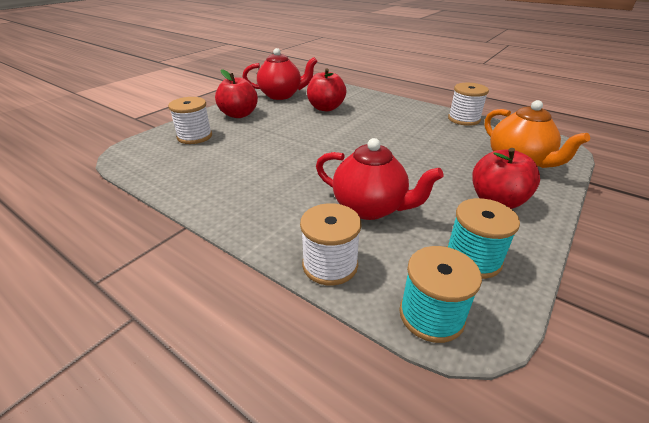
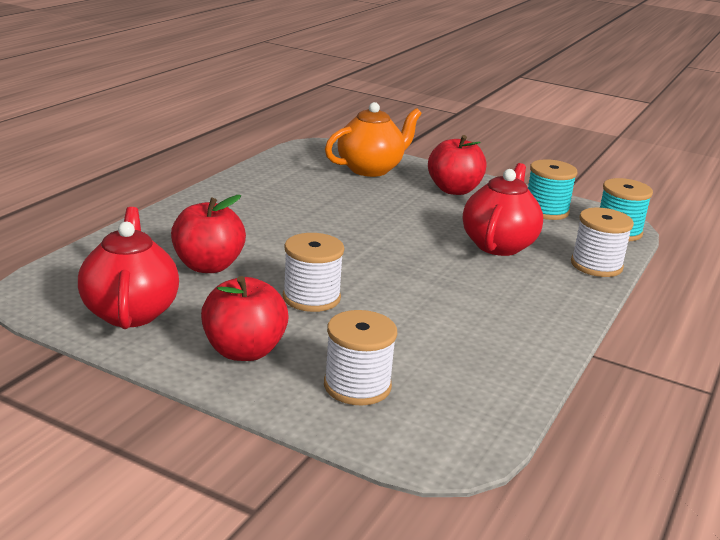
camera: 100 degrees left, 10 degrees down
white spool [448,83,489,126] -> white spool moved to [283,233,344,312]

